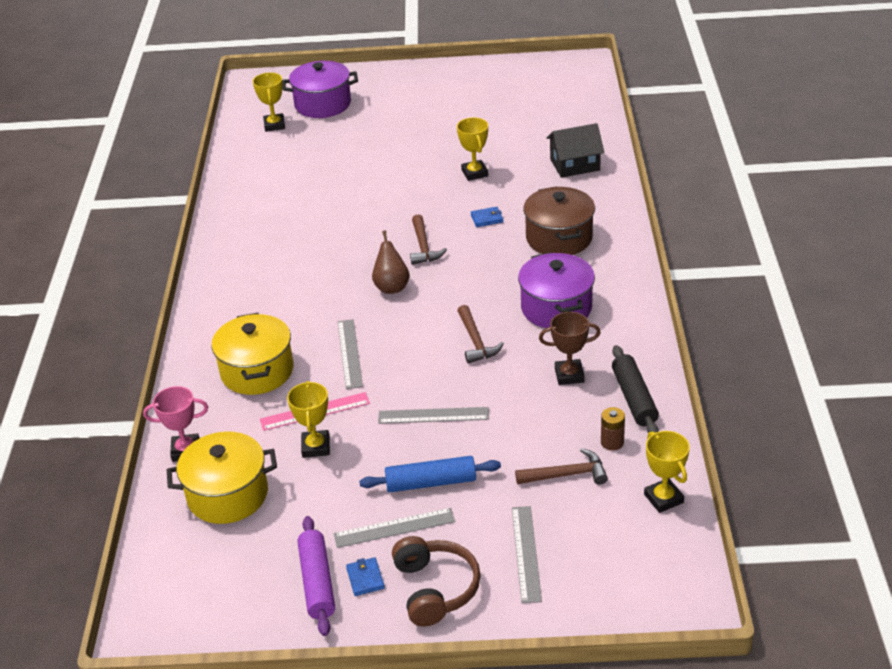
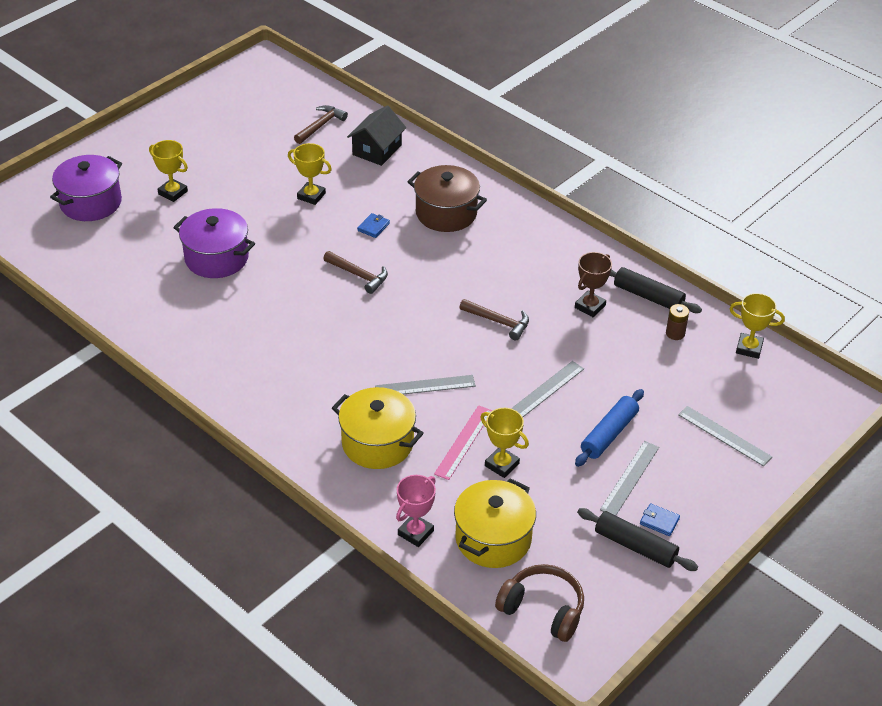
camera: 50 degrees left, 5 degrees up
yellow trophy [253,72,285,132] -> yellow trophy moved to [149,140,188,202]
purple rolling pin [297,516,335,636] -> black rolling pin [577,508,698,571]
grey ruler [338,319,363,389] -> grey ruler turned 45 degrees counterclockwise [375,375,476,394]
brown pear [372,230,410,294] -> none
brown headphones [392,536,481,627] -> brown headphones moved to [495,564,584,642]
brown hammer [515,448,608,485] -> brown hammer moved to [294,105,348,144]
purple pot [518,252,595,328] -> purple pot moved to [173,208,255,278]

